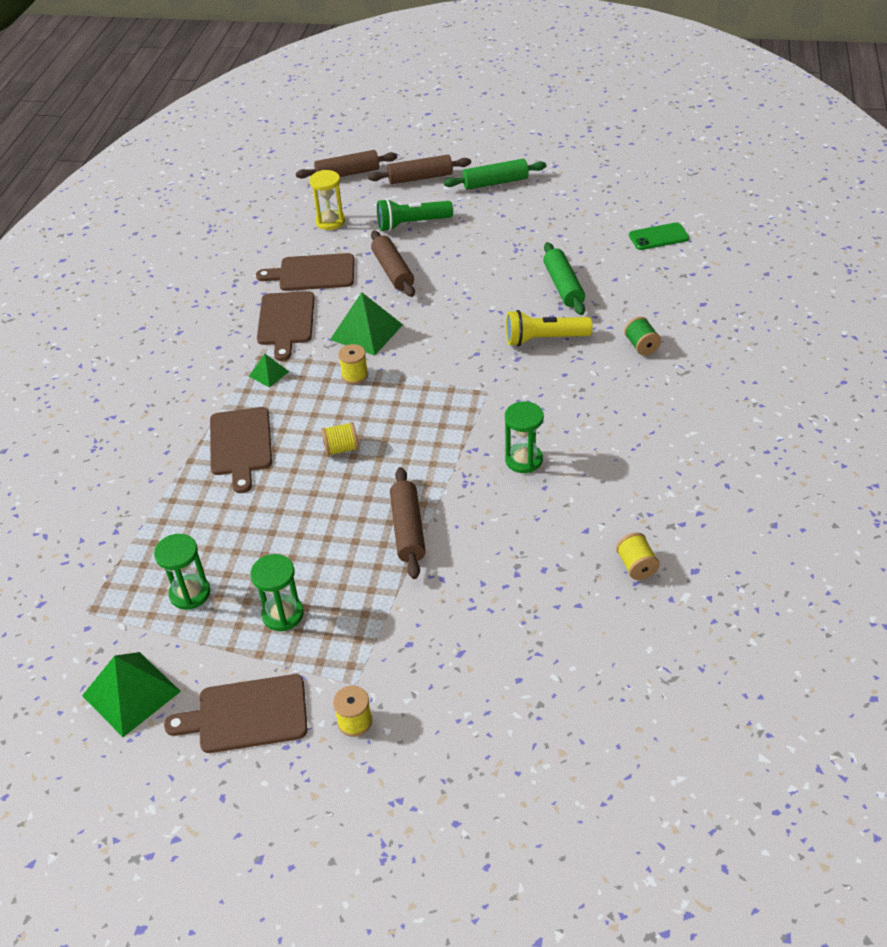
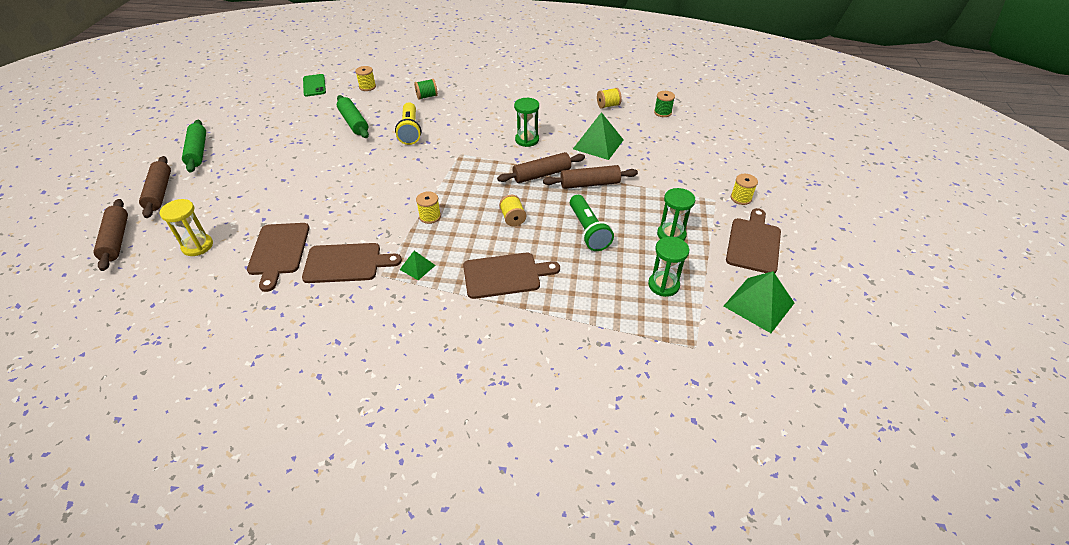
camera: 95 degrees left, 0 degrees up
brown cutting board [164,674,308,753] -> brown cutting board turned 150 degrees counterclockwise [726,208,781,273]
green pyramid [330,292,403,356] -> green pyramid moved to [573,112,623,160]
brown rolling pin [371,231,415,297] -> brown rolling pin moved to [497,152,585,183]
green flashlight [377,199,453,231] -> green flashlight moved to [570,195,614,251]
green rolling pin [543,242,585,315] -> green rolling pin turned 75 degrees clockwise [337,95,369,138]
none -> yellow spool [355,66,376,91]
none -> green spool [654,91,675,117]

